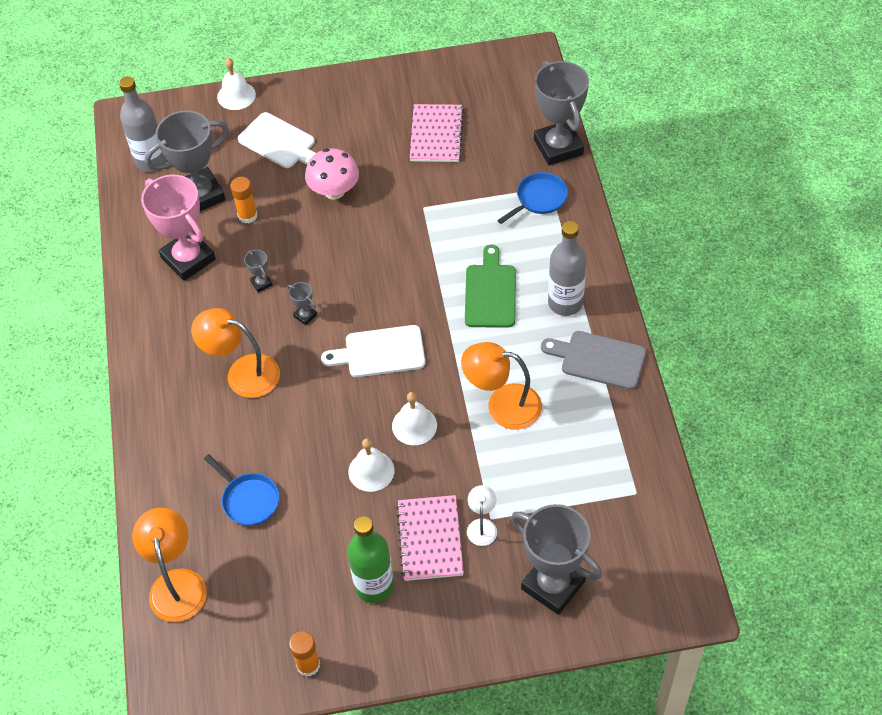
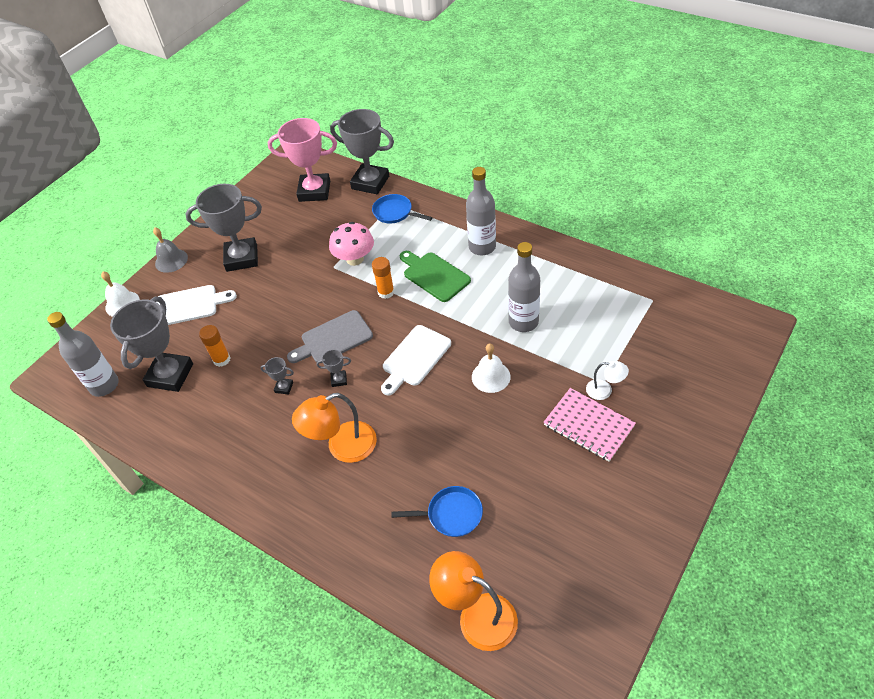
camera: 45 degrees left, 5 degrees down
pink trophy [141,175,216,281] -> pink trophy moved to [268,118,337,202]
orange glue stick [289,631,320,677] -> orange glue stick moved to [372,257,394,299]
pink mushroom [305,148,359,199] -> pink mushroom moved to [329,222,374,266]
green bottle [347,516,394,603] -> none
white bell [348,438,394,492] -> none
pink notebook [410,104,464,162] -> none
orange lamp [461,342,542,430] -> grey bottle [508,242,540,332]
white lamp [467,485,497,546] -> white lamp turned 150 degrees clockwise [586,361,629,400]
blue pan [497,172,568,224] -> blue pan turned 60 degrees counterclockwise [372,194,433,223]
grey trophy [511,504,602,615] -> grey trophy moved to [185,184,262,272]
grey cutting board [541,331,646,390] -> grey cutting board moved to [287,310,373,363]
none -> grey bell [153,227,188,273]

